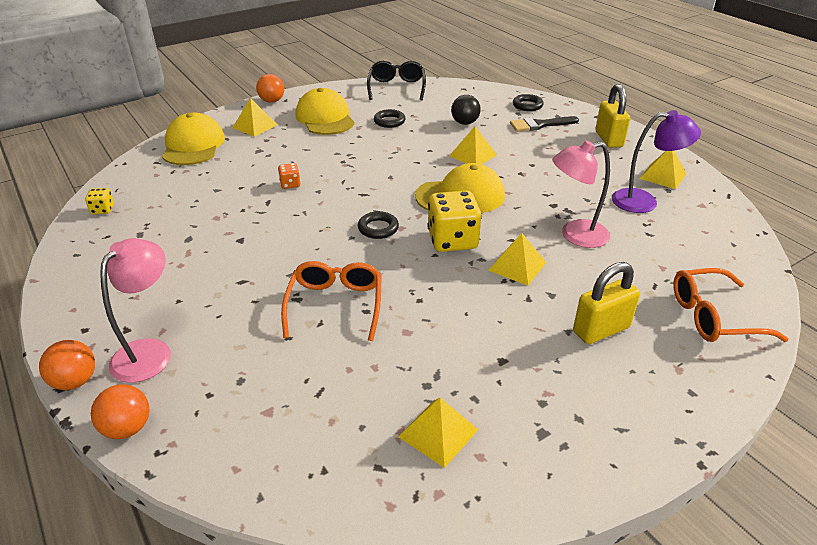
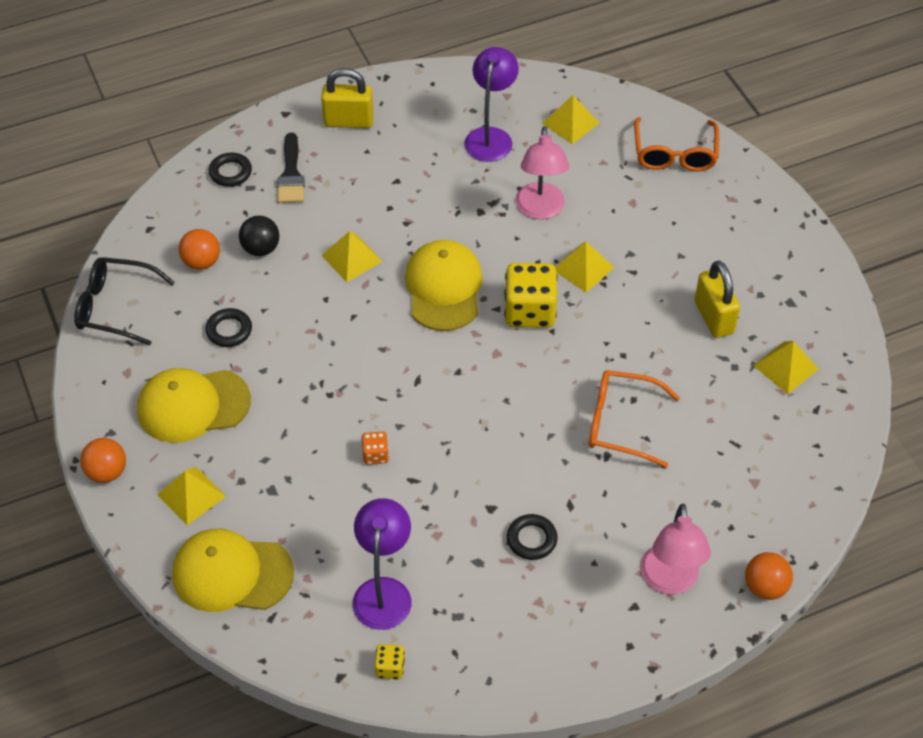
camera: 80 degrees left, 15 degrees up
orange ball [39,340,95,390] -> orange ball moved to [179,229,220,270]
pink lamp [100,238,171,383] -> pink lamp turned 120 degrees counterclockwise [640,504,711,594]
black ring [358,211,399,239] -> black ring moved to [507,514,558,560]
yellow padlock [573,262,640,344] -> yellow padlock moved to [695,260,740,338]
yellow pyramid [639,151,686,189] -> yellow pyramid moved to [542,95,599,144]
none -> purple lamp [353,498,412,630]

